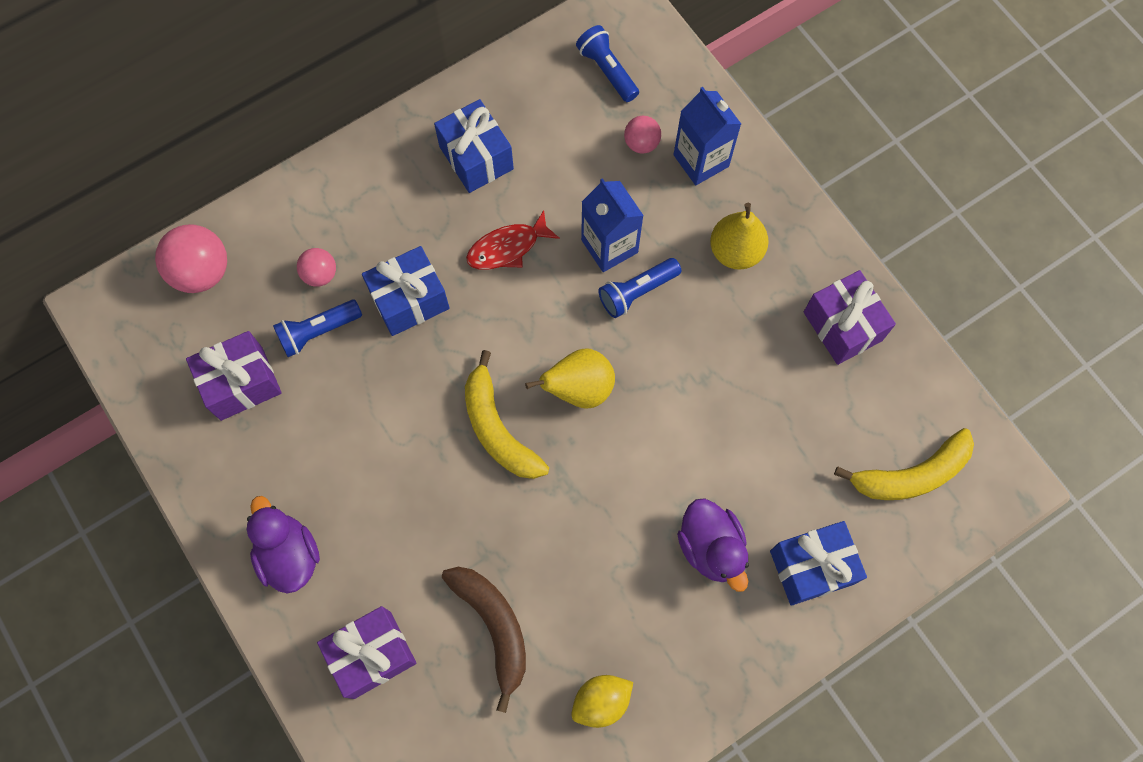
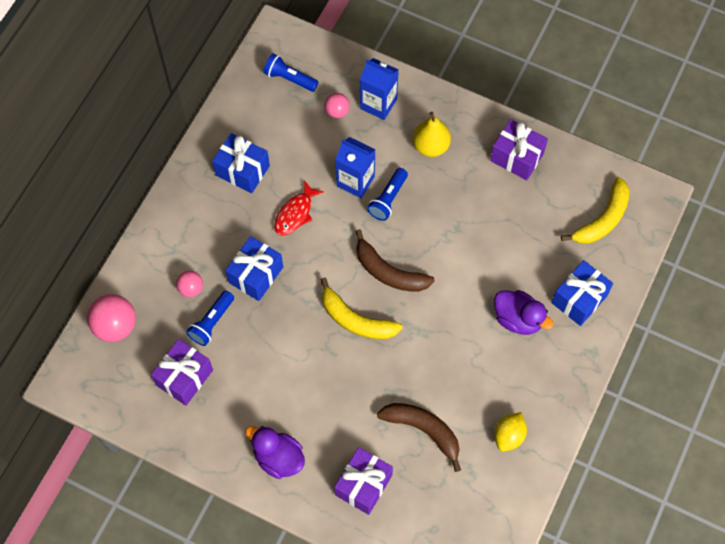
camera: 30 degrees left, 5 degrees down
yellow pear [525,348,615,409] -> brown banana [355,229,435,292]

